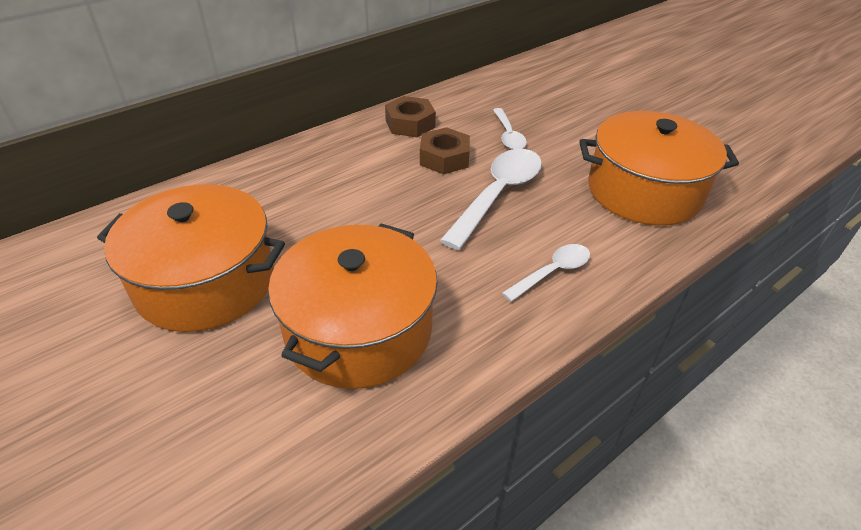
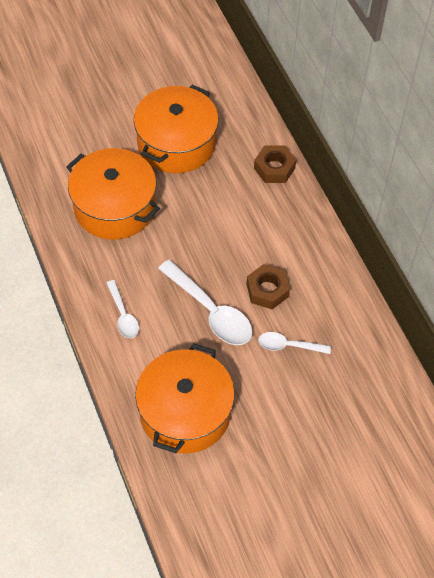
camera: 105 degrees right, 15 degrees up
brown nut [385,96,436,137] -> brown nut moved to [254,145,296,183]

